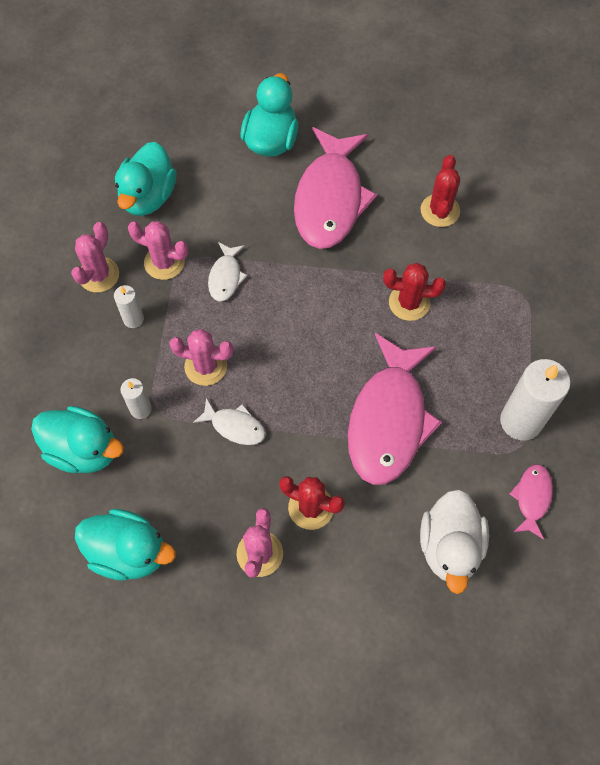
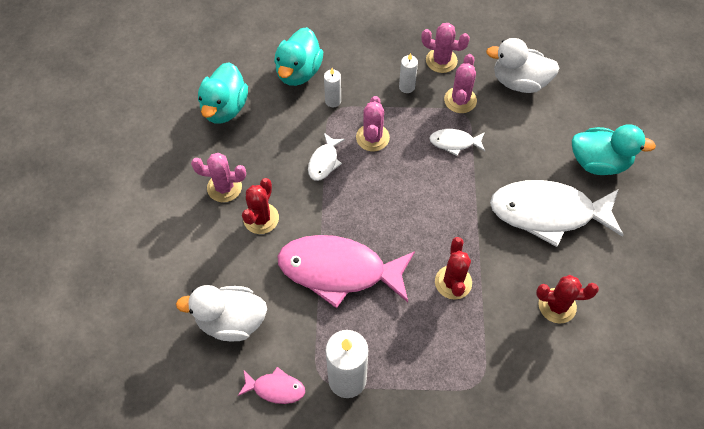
camera: 85 degrees right, 5 degrees down
turquoise duck [115,142,177,216] -> white duck [486,38,560,93]
pink fish [294,127,377,249] -> white fish [490,180,624,247]

